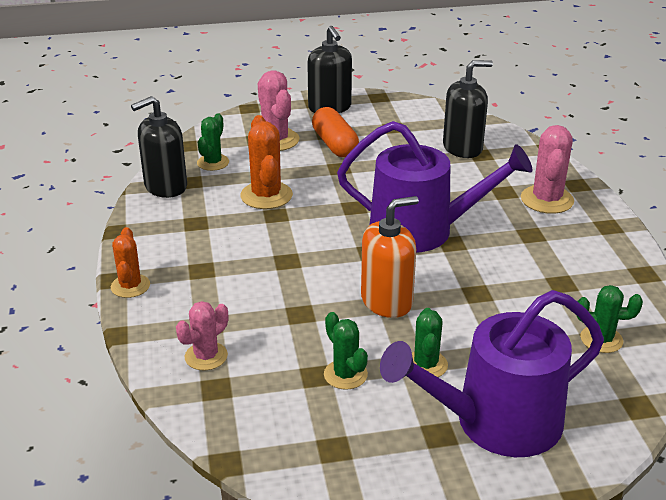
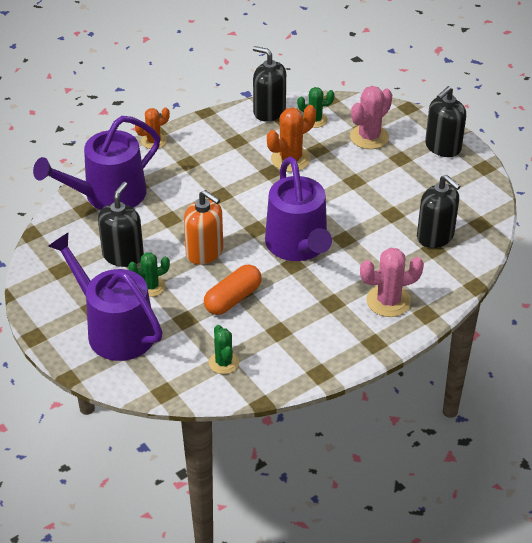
camera: 65 degrees right, 10 degrees up
pink cactus [176,301,228,370] -> purple watering can [33,116,160,210]
orange capsule [312,107,359,157] -> orange capsule moved to [204,265,262,315]
green cactus [324,312,368,390] -> black soap dispenser [98,182,144,267]

